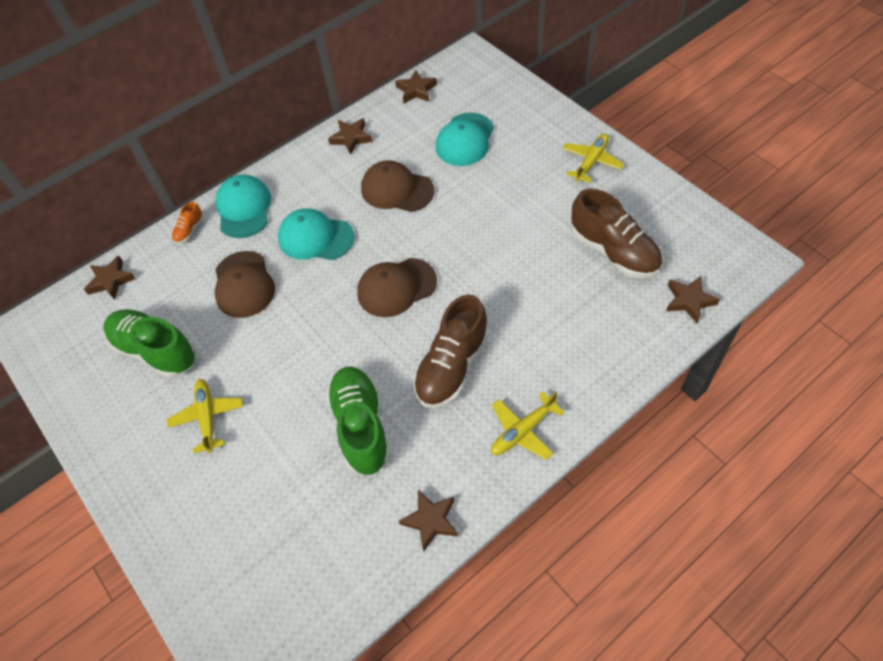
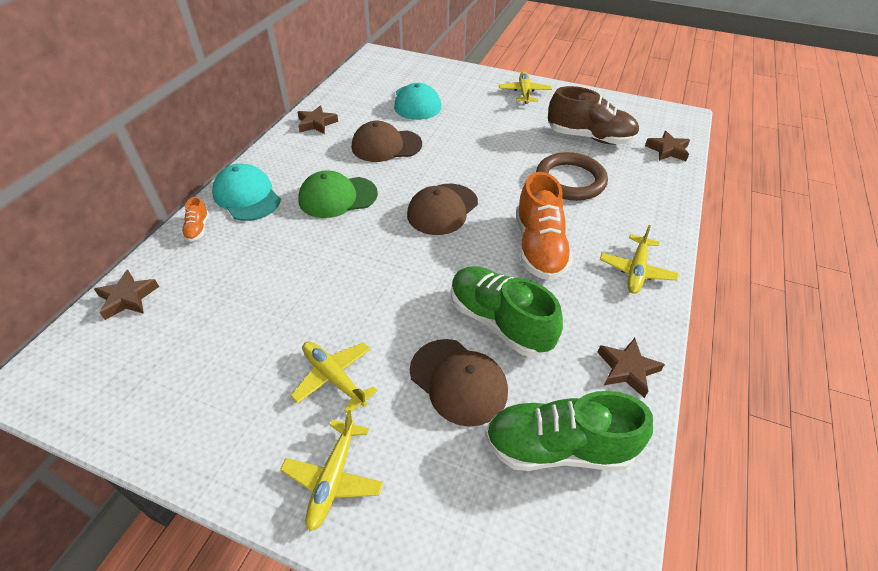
camera: 35 degrees left, 10 degrees down
green shoe [103,309,196,378] -> green shoe moved to [485,391,653,471]
brown cap [215,251,275,318] -> brown cap moved to [410,339,508,427]
turquoise cap [278,208,355,260] -> green cap [298,171,378,218]
brown star [395,70,437,103] -> none
brown shoe [413,294,489,408] -> orange shoe [516,172,573,280]
none -> yellow plane [280,410,383,531]
none -> brown ring [536,152,608,201]

